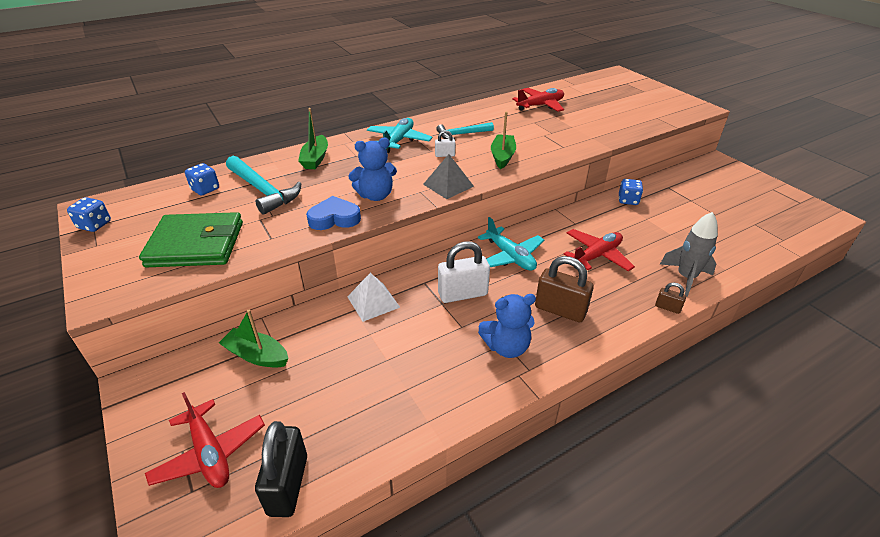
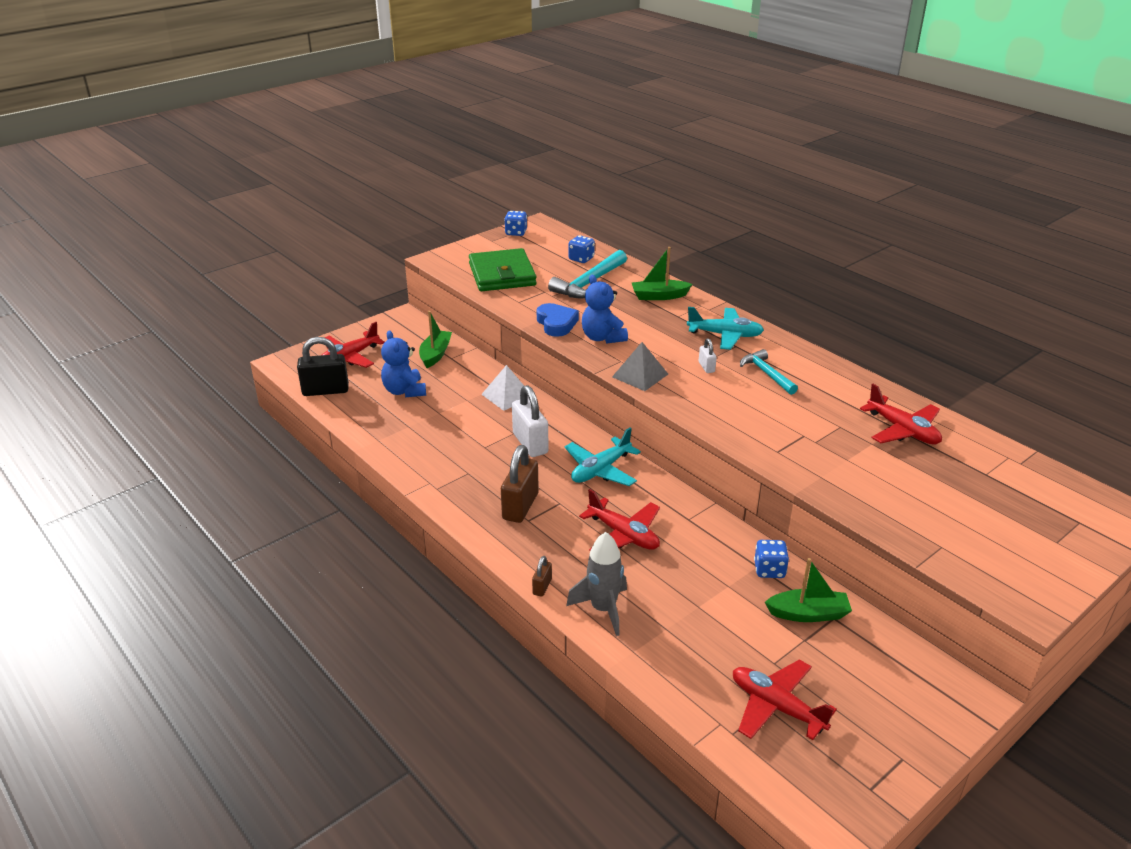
camera: 80 degrees right, 5 degrees down
blue teddy bear [478,294,536,358] -> blue teddy bear moved to [381,331,426,397]
green boat [491,111,516,169] -> green boat moved to [765,558,852,622]
none -> red plane [733,659,837,740]

